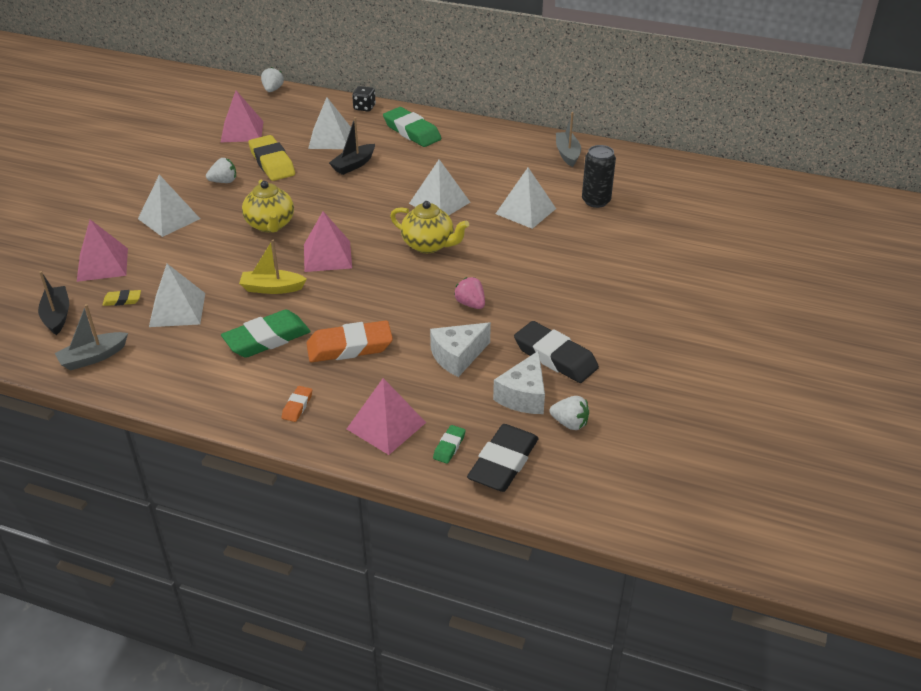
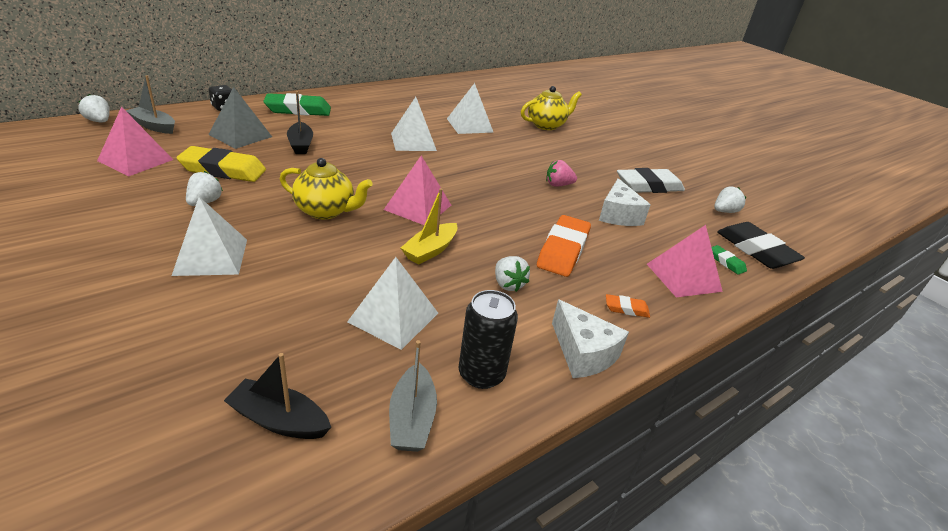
camera: 60 degrees left, 5 degrees down
pink pyramid [77,219,128,282] -> none
yellow eraser [103,290,141,306] -> none
green eraser [221,310,311,358] -> white strawberry [495,256,530,292]
orange eraser [282,386,312,422] -> orange eraser turned 45 degrees counterclockwise [606,294,650,318]
white pyramid [308,97,351,149] -> grey pyramid [208,87,272,149]
yellow teapot [390,201,469,253] -> yellow teapot moved to [521,86,582,130]
white cheese [493,351,545,414] -> white cheese moved to [552,299,629,378]
black eraser [514,321,599,383] -> white eraser [617,168,685,193]
grey boat [556,112,581,167] -> grey boat moved to [126,75,175,134]
black can [582,145,616,208] -> black can moved to [459,290,518,389]

